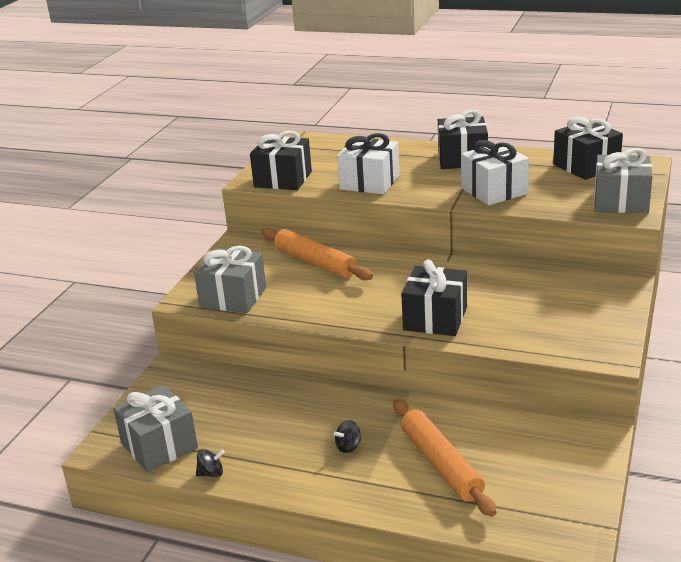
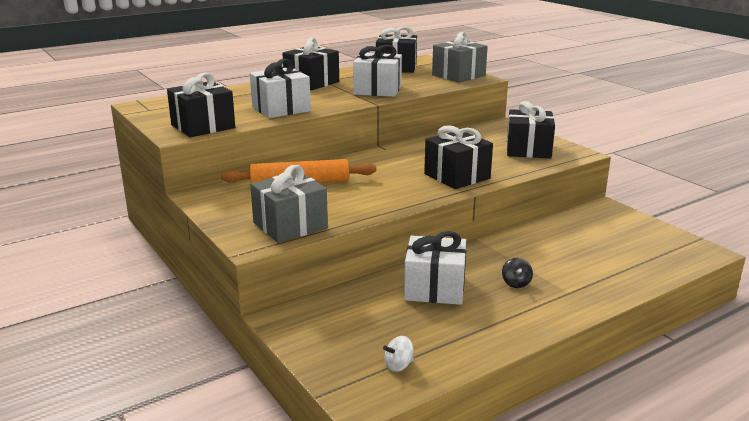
camera: 55 degrees left, 5 degrees down
grey gift [113,385,198,473] -> white spinning top [383,336,414,372]
black spinning top [196,449,225,477] -> none
orange rolling pin [393,399,497,517] -> none
none -> white gift [404,231,466,305]
none -> black gift [506,101,555,159]

